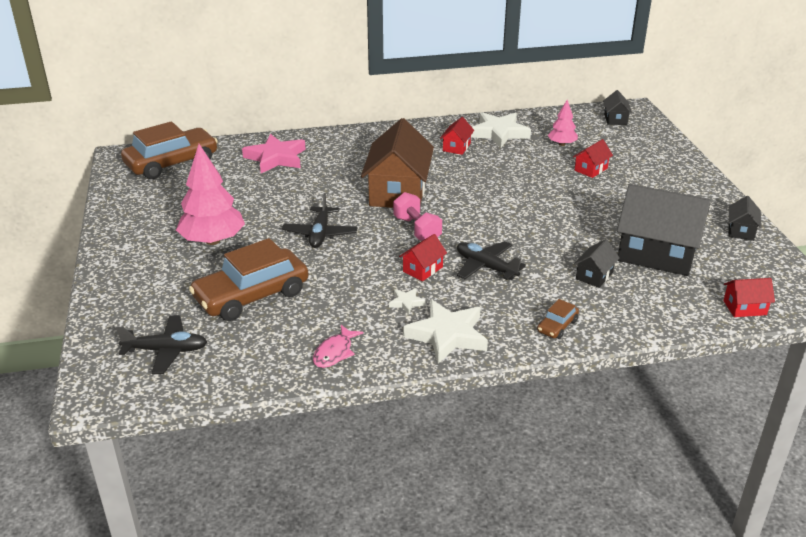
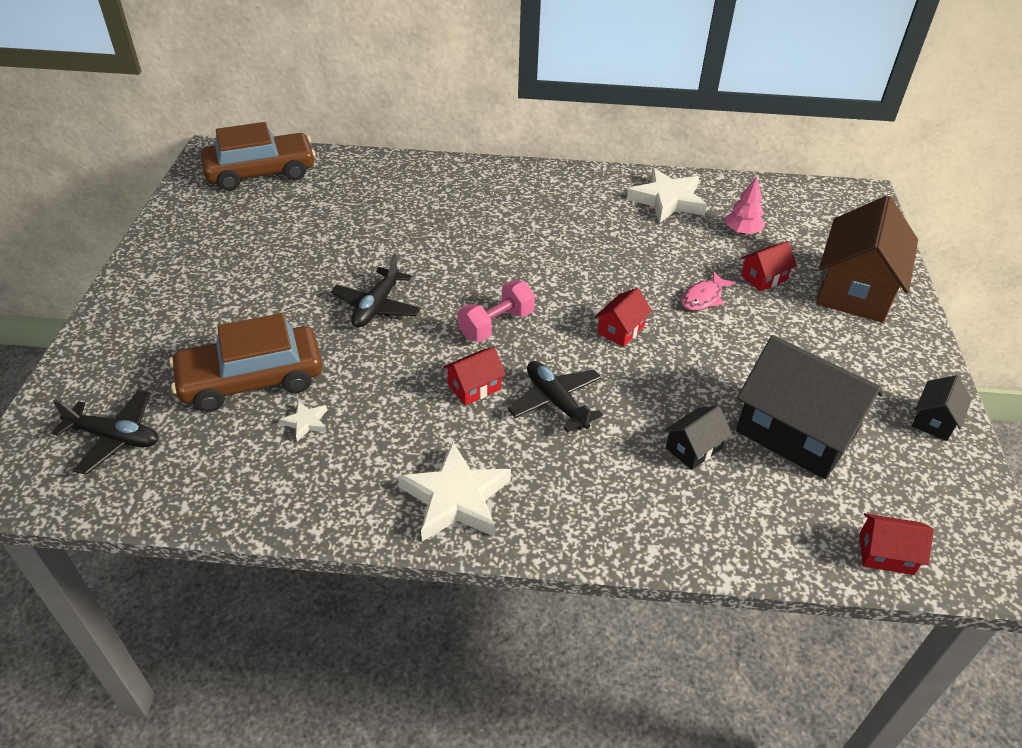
camera: 15 degrees right, 10 degrees up
pink tree [176,144,245,245] -> none
pink star [242,134,306,173] -> none
pink fish [313,325,364,368] -> pink fish moved to [681,271,736,311]
brown house [361,118,434,208] -> brown house moved to [816,196,918,323]
white star [389,288,426,314] -> white star moved to [279,401,327,441]
pink dumbbell [393,192,442,241] -> pink dumbbell turned 60 degrees clockwise [458,280,535,342]
red house [440,117,474,155] -> red house moved to [595,288,652,347]
brown car [537,299,579,339] -> none
black house [603,90,632,125] -> none

